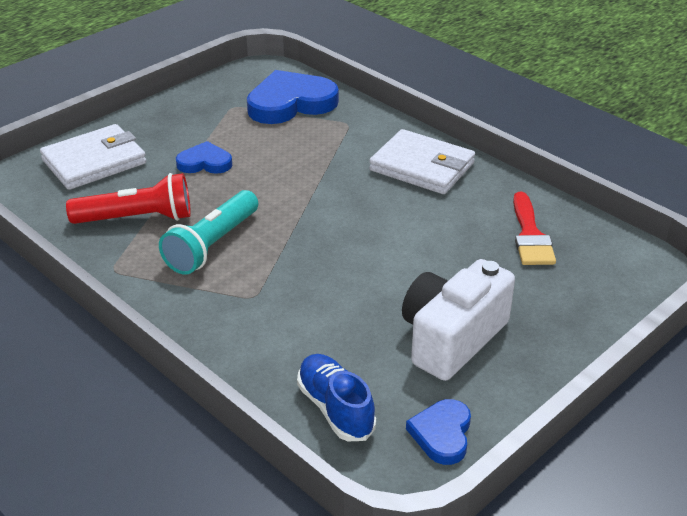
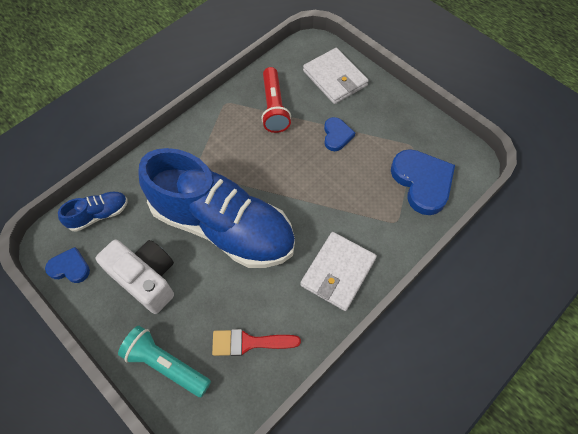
camera: 90 degrees right, 25 degrees up
turquoise flashlight [159,190,258,275] -> turquoise flashlight moved to [118,326,211,397]
none -> blue shoe [138,148,295,268]

